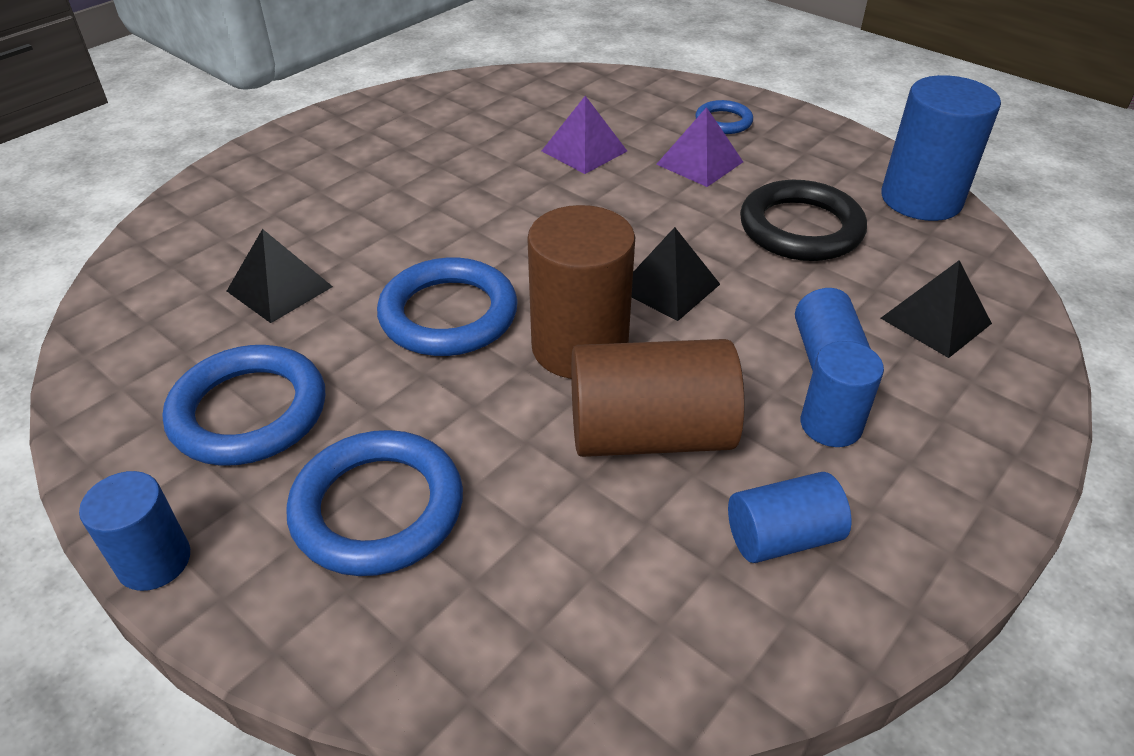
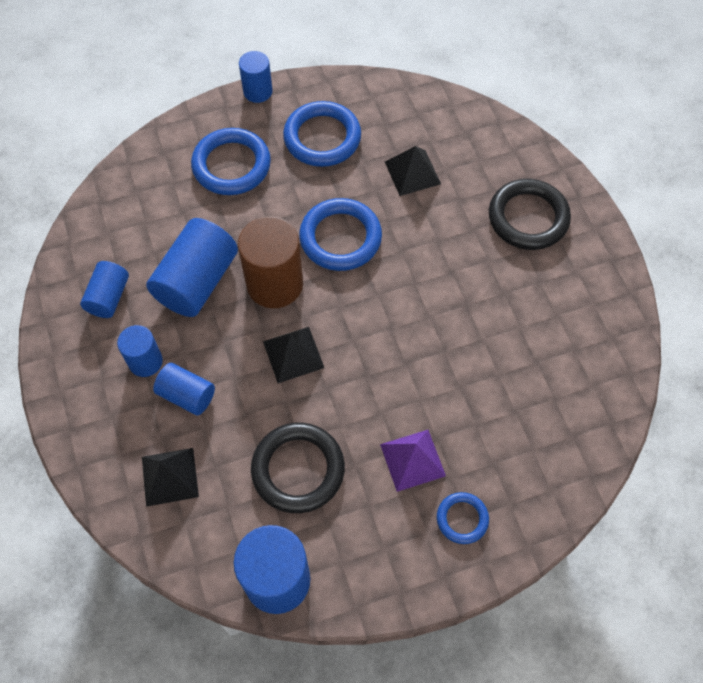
camera: 120 degrees right, 20 degrees up
purple pyramid [542,96,627,174] -> none
brown cylinder [571,339,745,457] -> blue cylinder [146,218,238,317]
none -> black ring [489,179,571,250]

